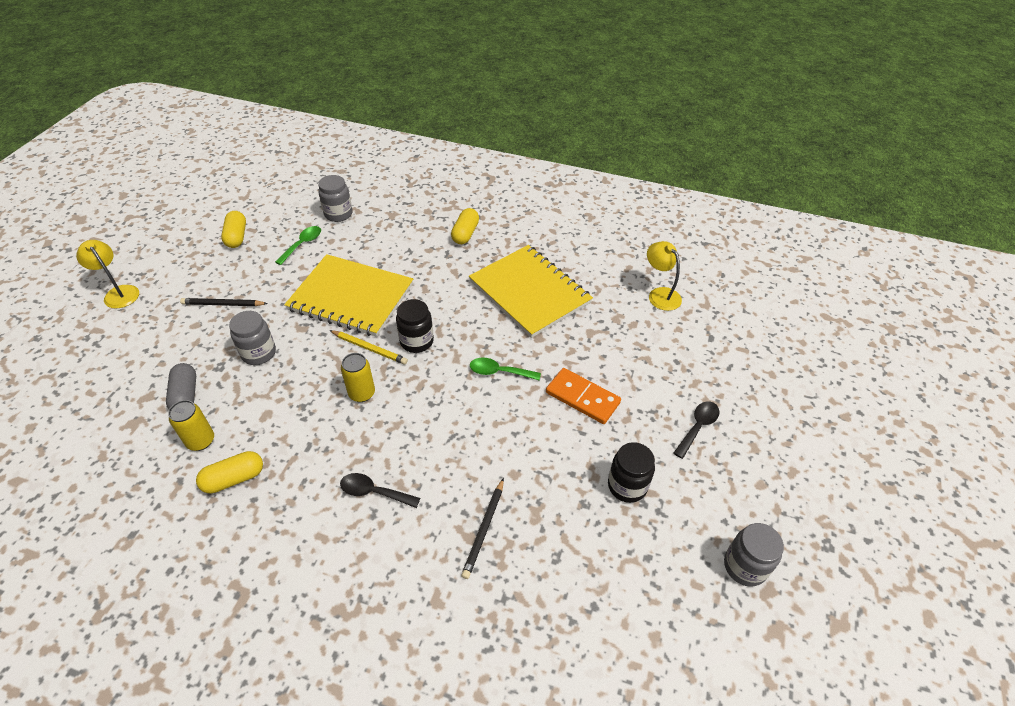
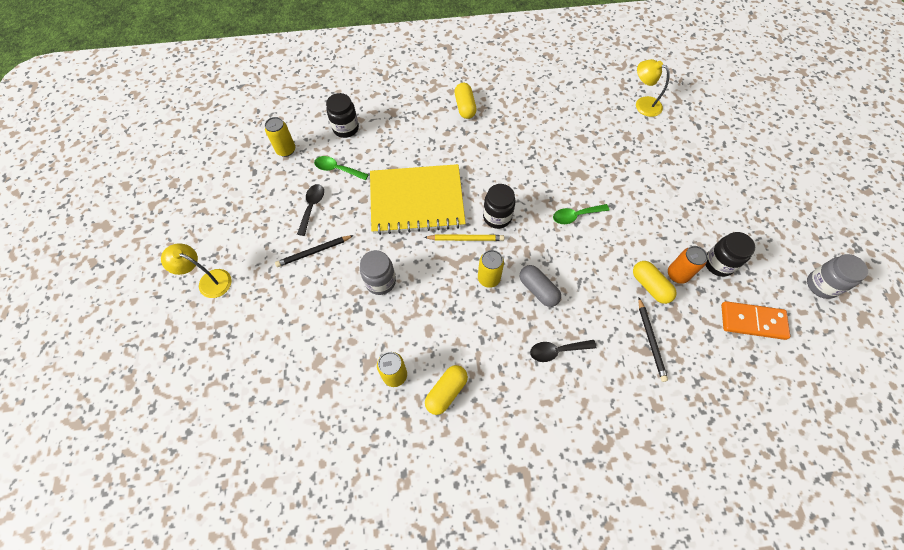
camera: 25 degrees left, 15 degrees up
grey capsule [166,363,196,409] -> grey capsule moved to [520,265,561,307]
yellow capsule [221,211,246,248] -> yellow capsule moved to [633,261,677,304]
green spoon [275,226,321,265] -> green spoon turned 75 degrees counterclockwise [314,156,369,180]
grey jar [318,175,352,222] -> black jar [326,93,359,138]
yellow notebook [469,245,593,338] -> none
orange domino [546,368,621,424] -> orange domino moved to [721,301,790,340]
black spoon [674,401,720,459] -> black spoon moved to [297,184,324,236]
none -> yellow can [265,117,295,157]
none -> orange can [668,246,708,284]

